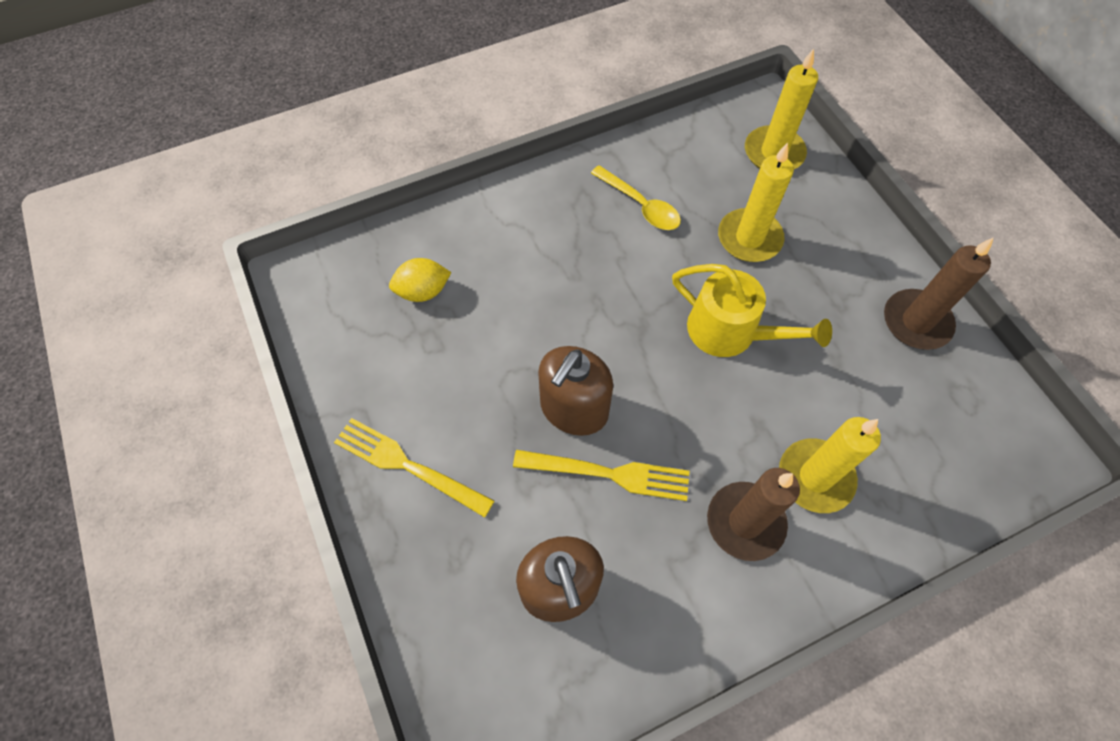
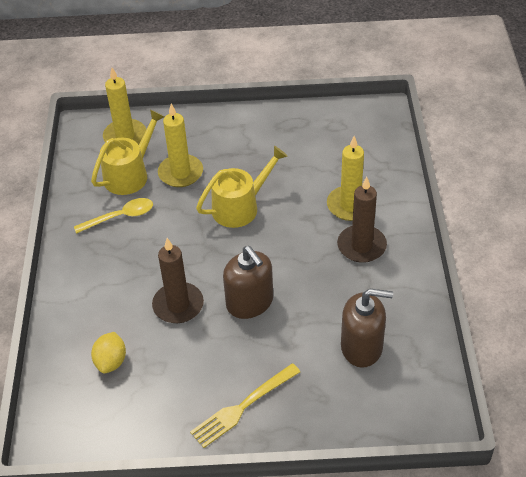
camera: 65 degrees left, 15 degrees down
yellow fork [513,450,690,501] -> none
brown candle [884,237,994,350] -> brown candle moved to [152,238,204,323]
none -> yellow watering can [91,109,165,195]

